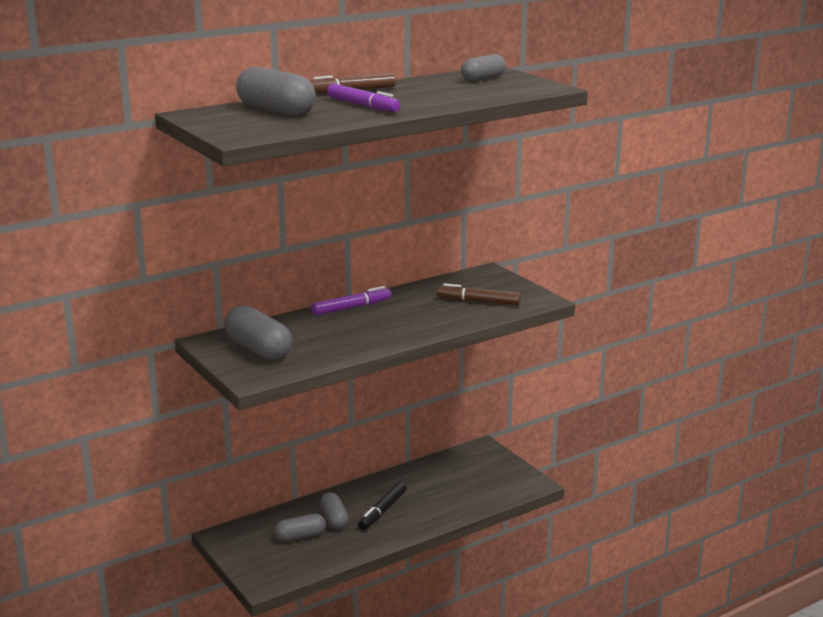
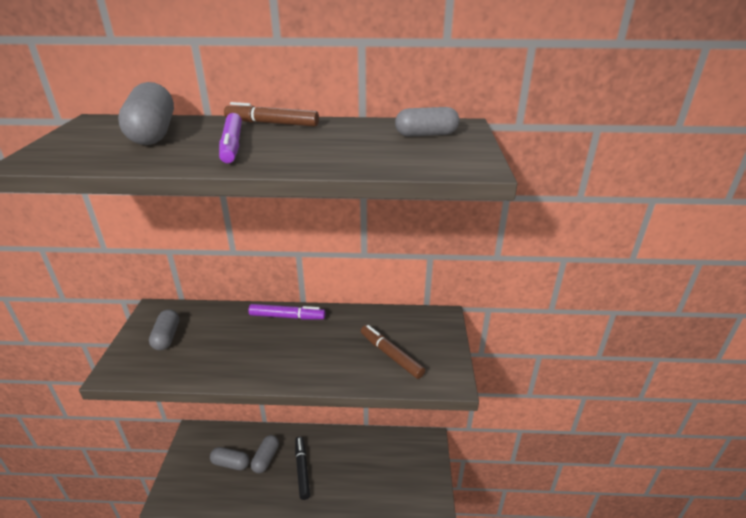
camera: 35 degrees right, 10 degrees up
grey capsule [224,305,293,361] -> grey capsule [149,309,179,350], size x0.62
black marker [358,482,407,530] -> black marker turned 105 degrees clockwise [295,436,310,500]

